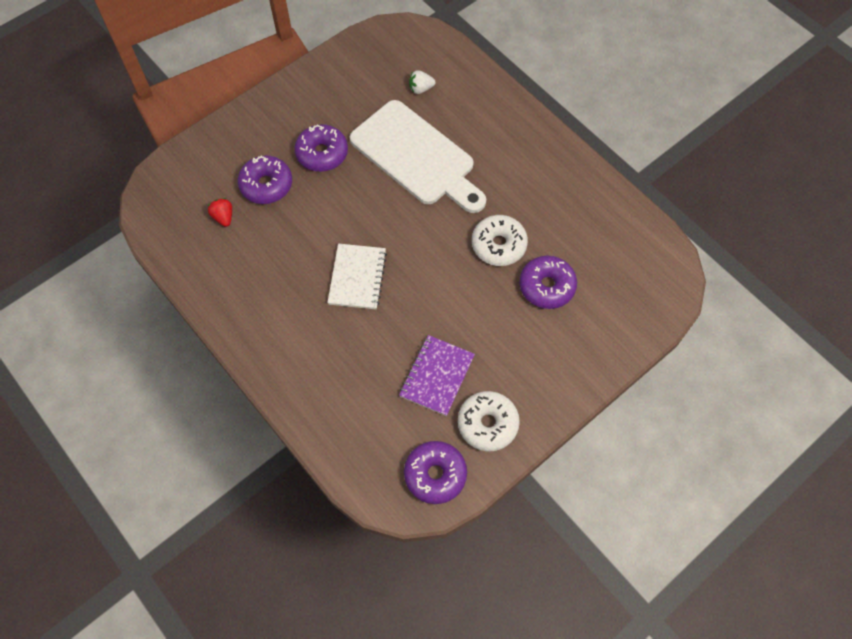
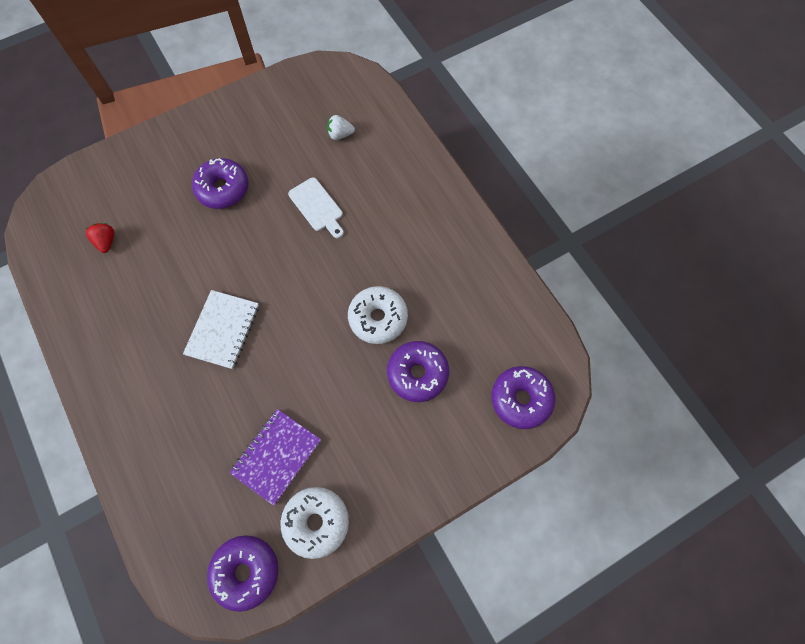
camera: 10 degrees right, 5 degrees up
purple donut [238,155,292,204] -> purple donut moved to [491,366,555,429]
white cutting board [350,100,486,213] -> white cutting board [288,177,344,238], size x0.45

